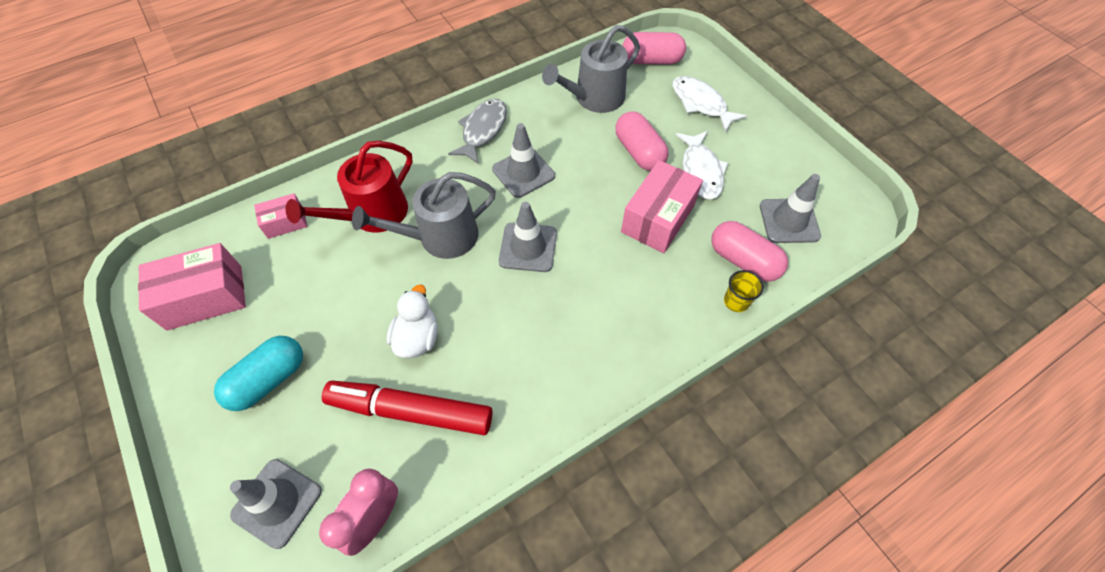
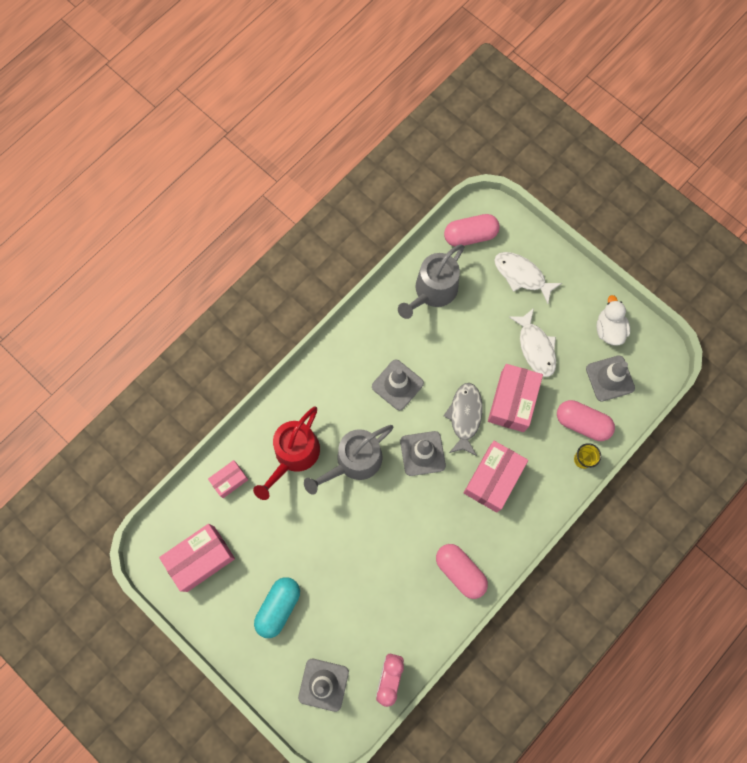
camera: 15 degrees left, 15 degrees up
red marker [322,381,493,435] -> none
white duck [387,284,438,358] -> white duck moved to [596,295,630,346]
grey fish [448,99,507,164] -> grey fish moved to [443,383,483,456]
pink capsule [615,111,669,171] -> pink capsule moved to [436,544,488,599]
none -> pink box [464,441,528,512]

